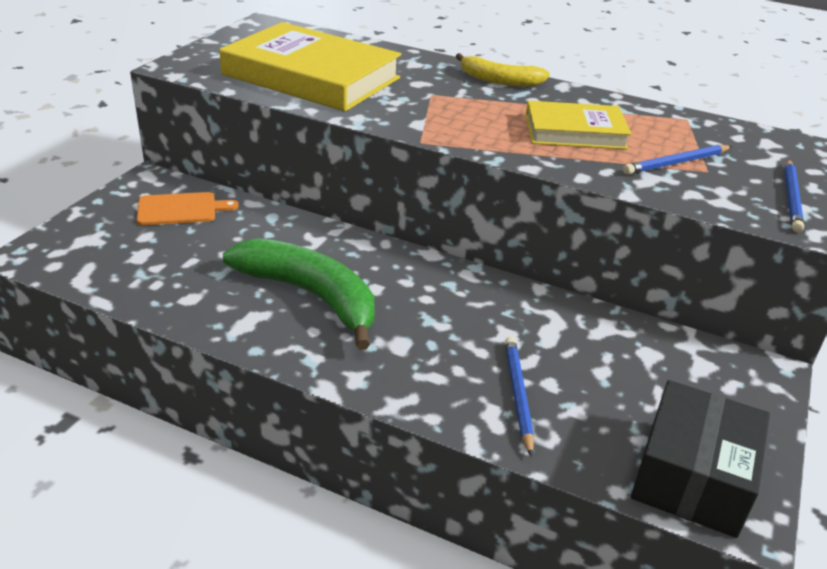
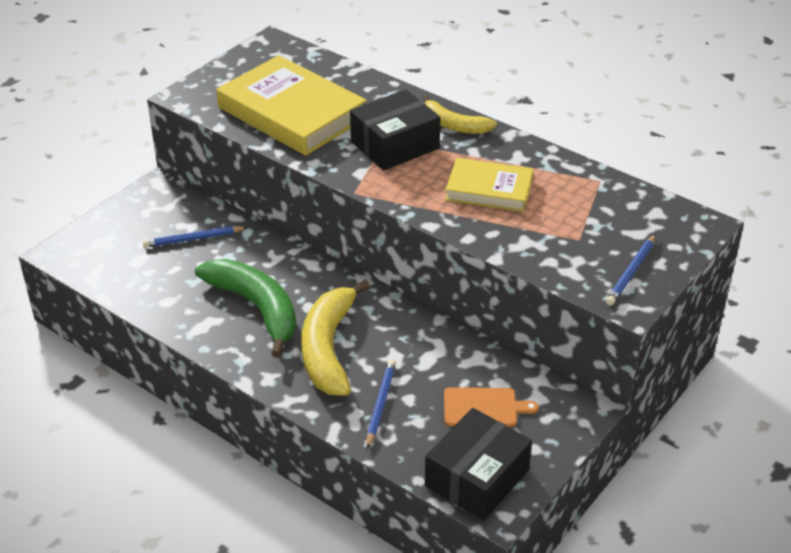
camera: 15 degrees right, 5 degrees up
orange cutting board [137,192,239,225] -> orange cutting board moved to [444,387,539,427]
blue pencil [623,145,732,175] -> blue pencil moved to [142,226,248,248]
none -> yellow banana [301,280,370,396]
none -> black box [350,89,440,170]

